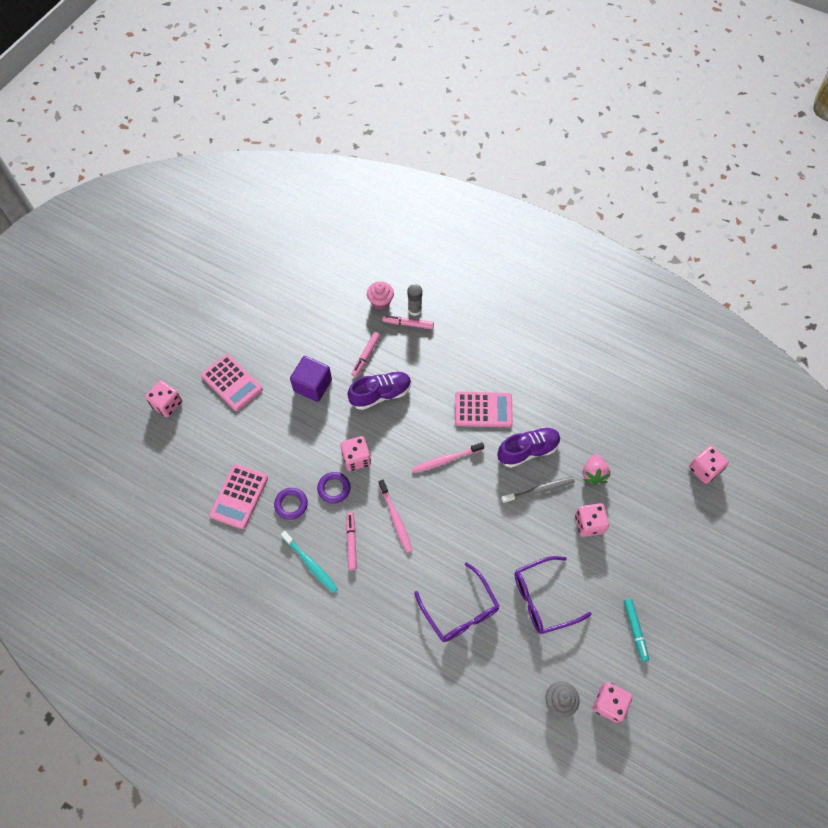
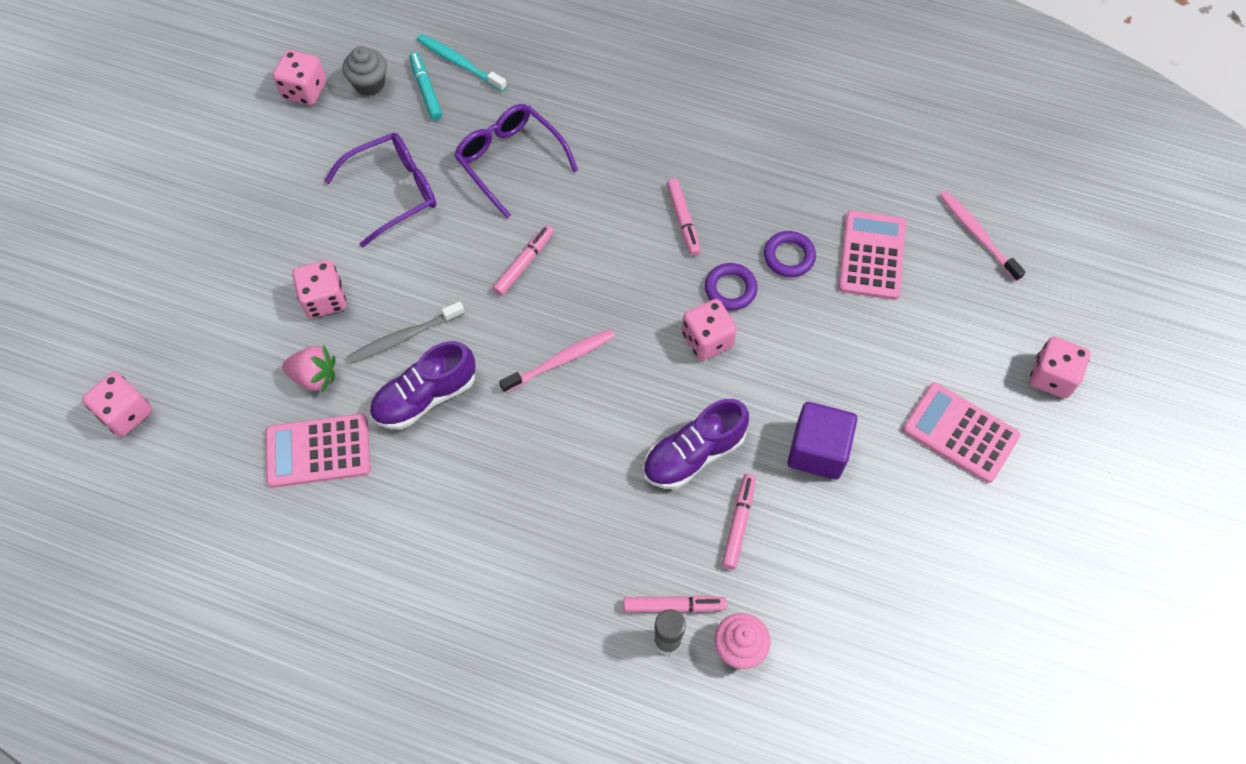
camera: 170 degrees right, 0 degrees up
turquoise toothbrush [281,531,338,593] -> turquoise toothbrush moved to [417,34,507,92]
pink toothbrush [379,480,412,553] -> pink toothbrush moved to [940,191,1025,282]
pink calculator [455,392,513,427] -> pink calculator moved to [265,414,371,488]
pink strawberry [583,454,611,485] -> pink strawberry turned 105 degrees clockwise [282,345,335,393]
turquoise marker [624,599,649,662] -> turquoise marker moved to [409,52,442,121]
none -> pink marker [493,225,554,296]

